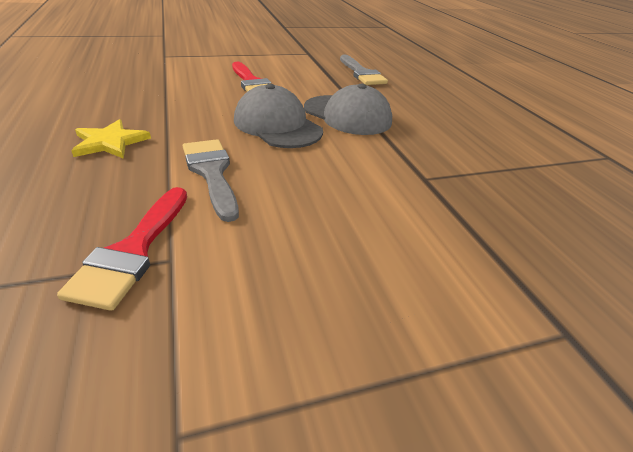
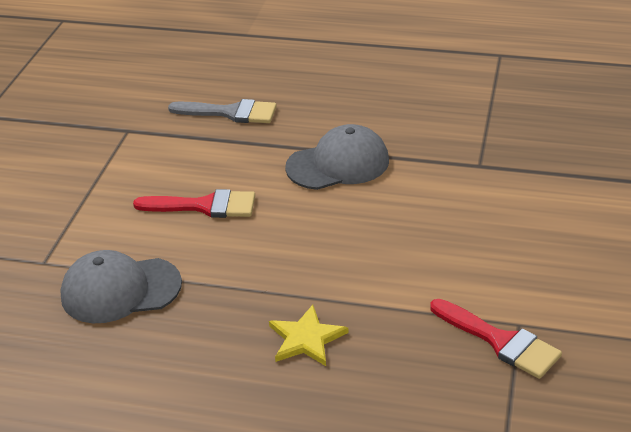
camera: 55 degrees left, 0 degrees up
grey brush [183,139,239,222] -> none
grey cap [234,84,323,148] -> grey cap moved to [60,250,182,323]

